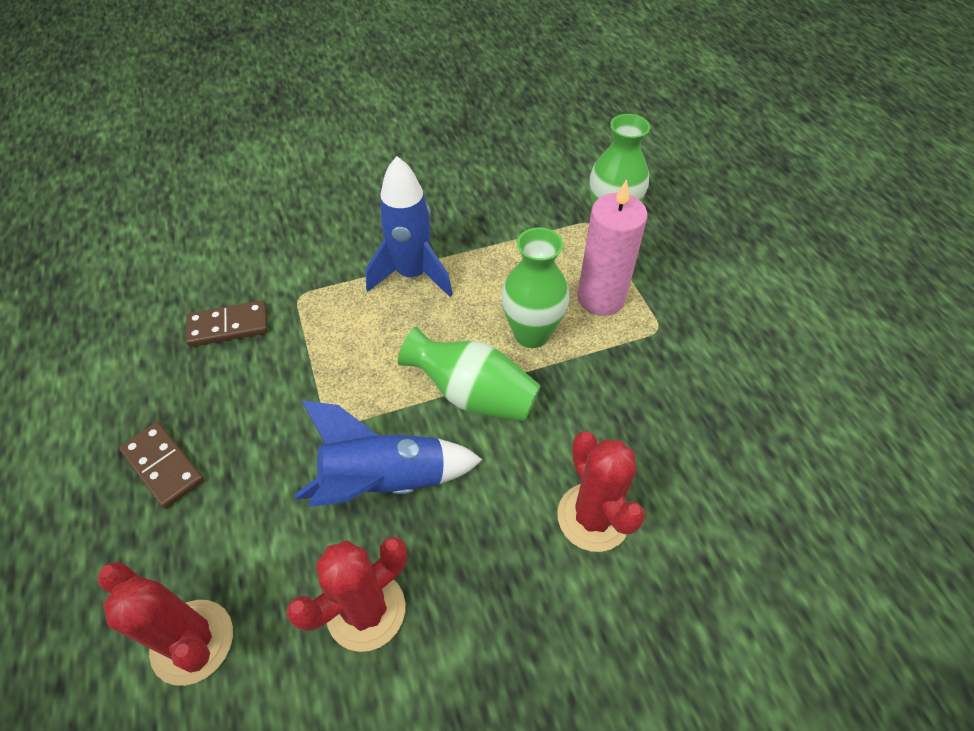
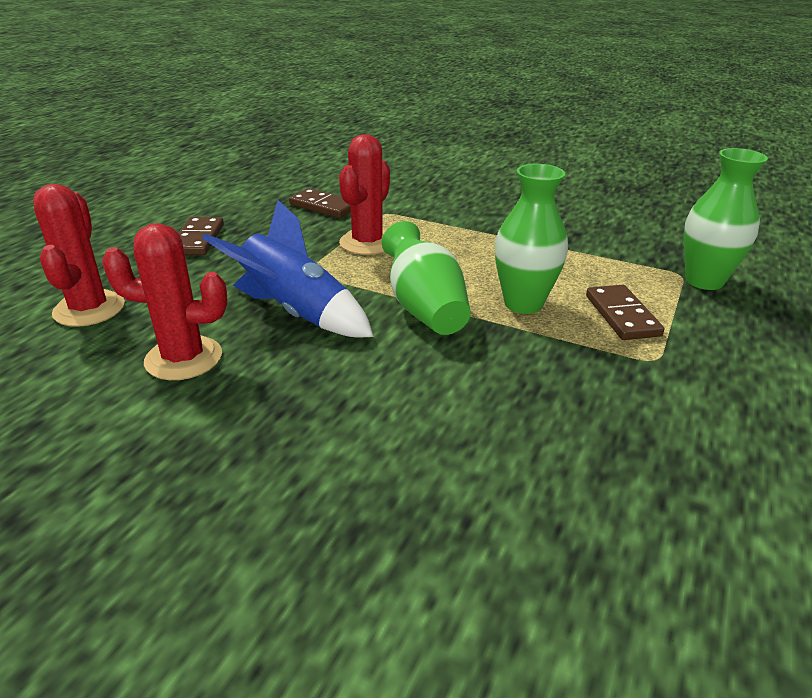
camera: 45 degrees right, 20 degrees down
blue rocket [365,156,453,297] -> none
red cactus [558,431,645,552] -> red cactus moved to [339,134,390,255]
pink candle [577,179,647,316] -> brown domino [586,285,664,340]

